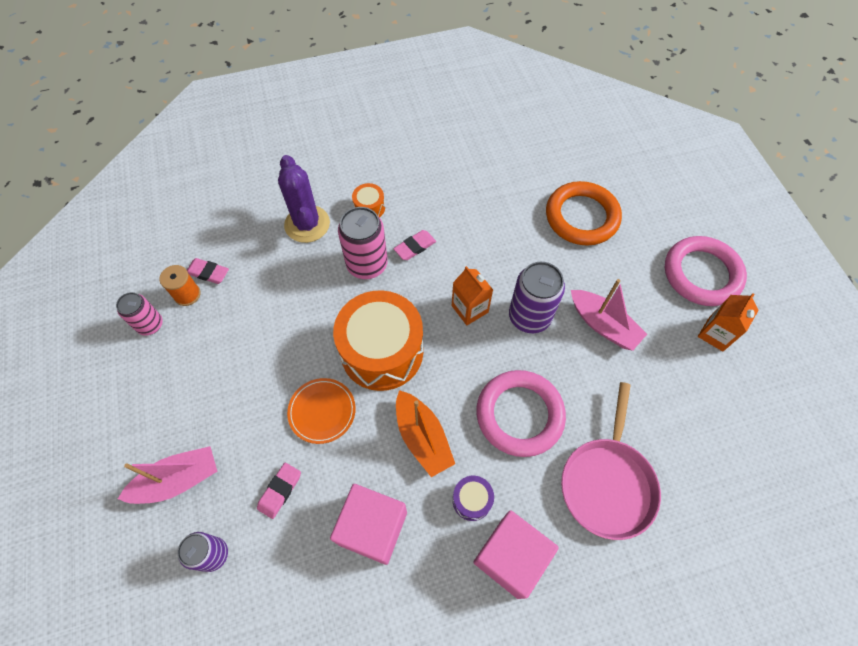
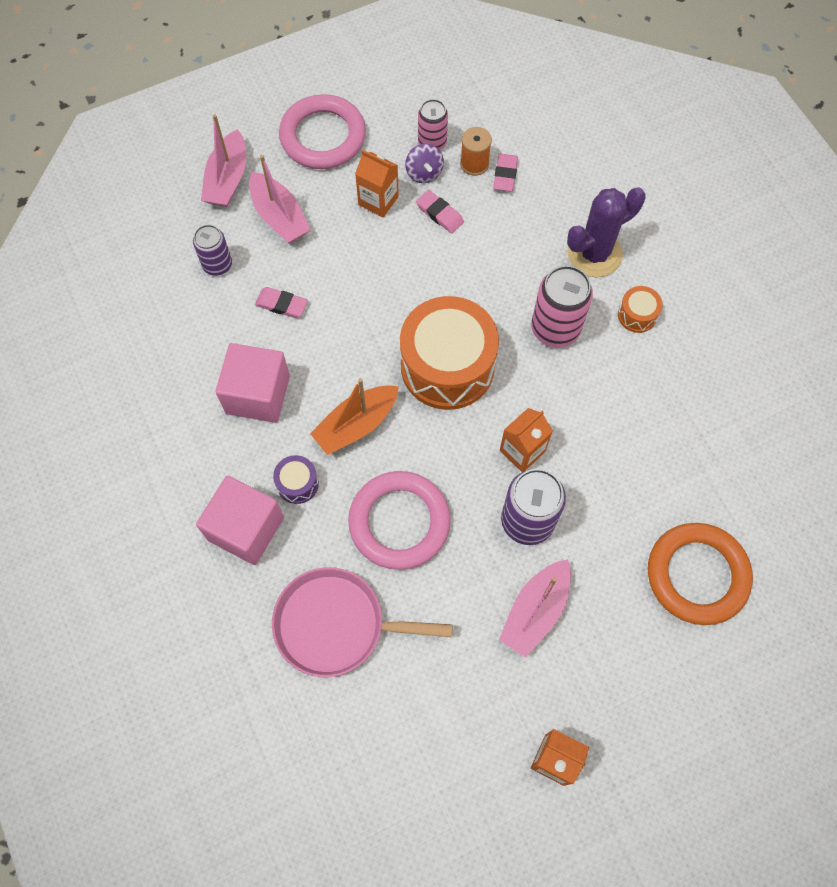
camera: 80 degrees right, 5 degrees up
orange plate [287,378,356,444] -> none
pink eraser [393,230,436,260] -> pink eraser moved to [416,190,464,234]
pink ring [665,236,747,306] -> pink ring moved to [279,94,366,169]
none -> pink boat [201,114,246,207]
none -> orange carton [355,150,399,217]
none -> purple spinning top [405,143,444,183]

